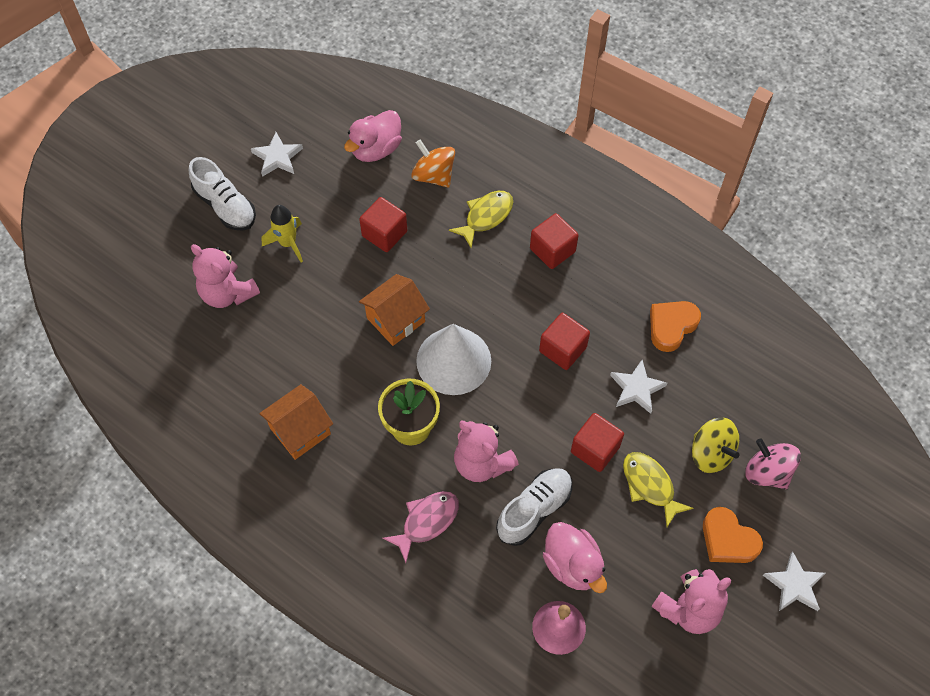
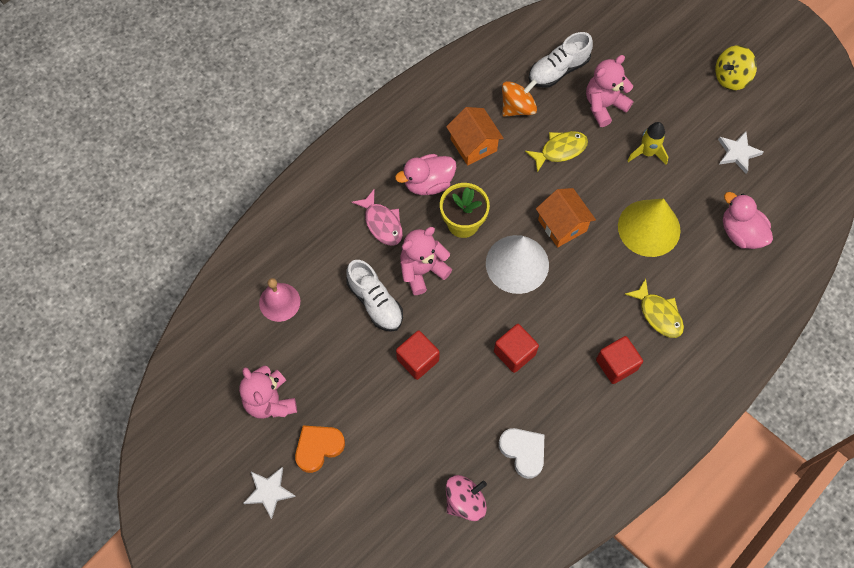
camera: 100 degrees right, 5 degrees up
white shoe [189,157,256,230] -> white shoe moved to [529,32,593,88]
red cube [359,197,407,252] -> yellow cone [618,198,681,257]
orange spinning top [411,140,455,188] -> orange spinning top moved to [502,79,537,117]
pink duck [543,522,607,593] -> pink duck moved to [395,154,457,195]
white star [610,360,667,414] -> none
yellow fish [623,452,694,527] -> yellow fish moved to [525,131,588,173]
orange heart [650,301,701,352] -> white heart [499,428,544,479]
yellow spinning top [692,417,739,473] -> yellow spinning top moved to [715,45,757,90]
pink spinning top [745,438,801,489] -> pink spinning top moved to [446,475,487,521]

